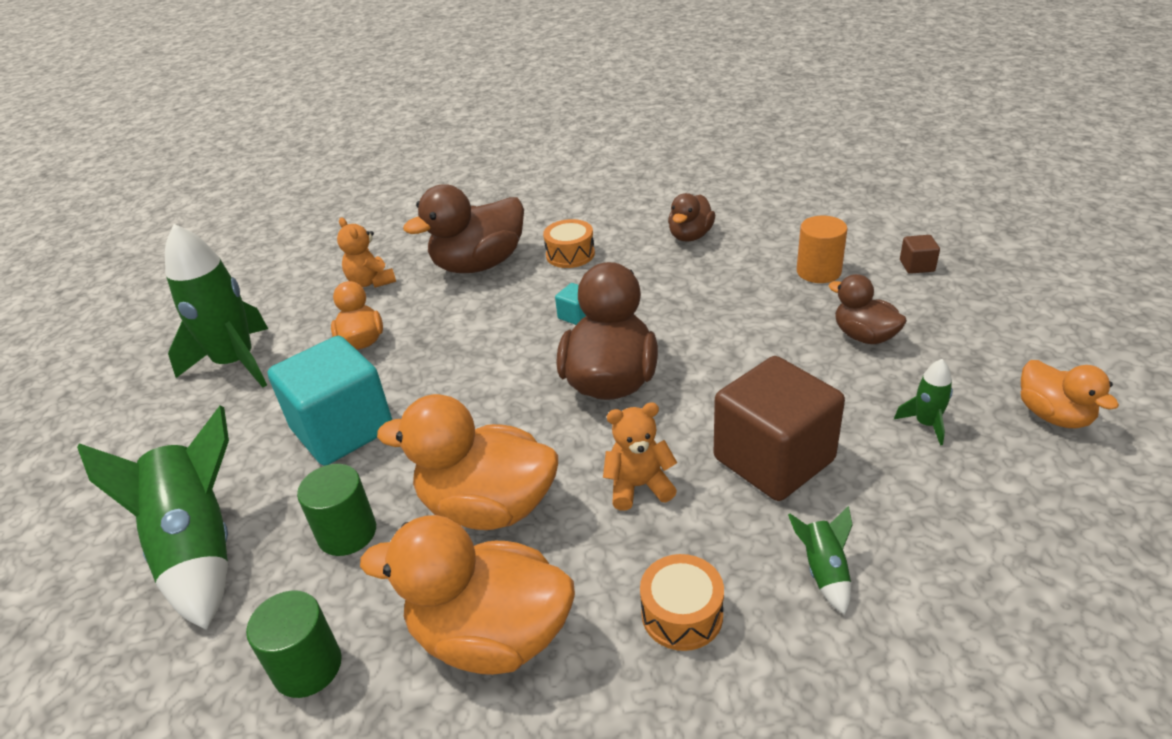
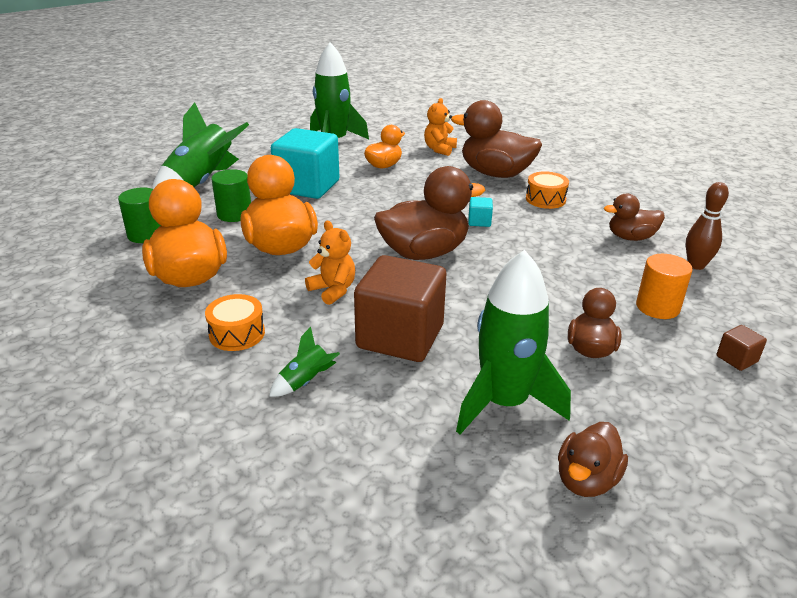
camera: 55 degrees right, 5 degrees down
green rocket [894,359,953,446] -> green rocket [456,250,571,434], size x2.28
orange duck [1021,360,1119,428] -> brown duck [558,422,628,497]
none -> brown bowling pin [686,182,729,270]

